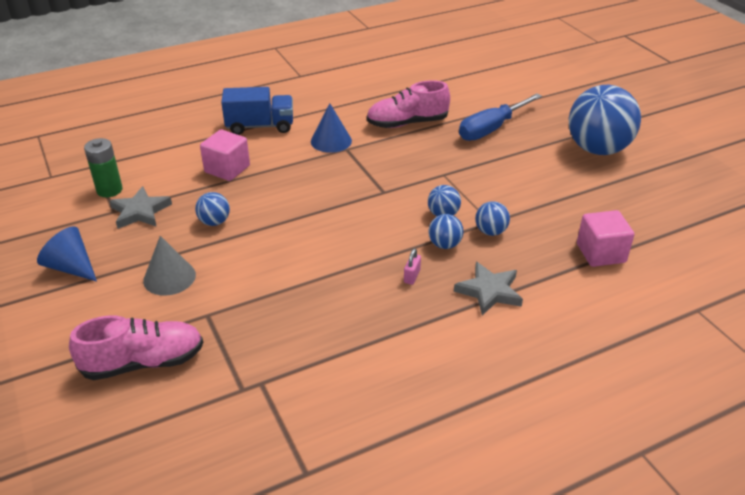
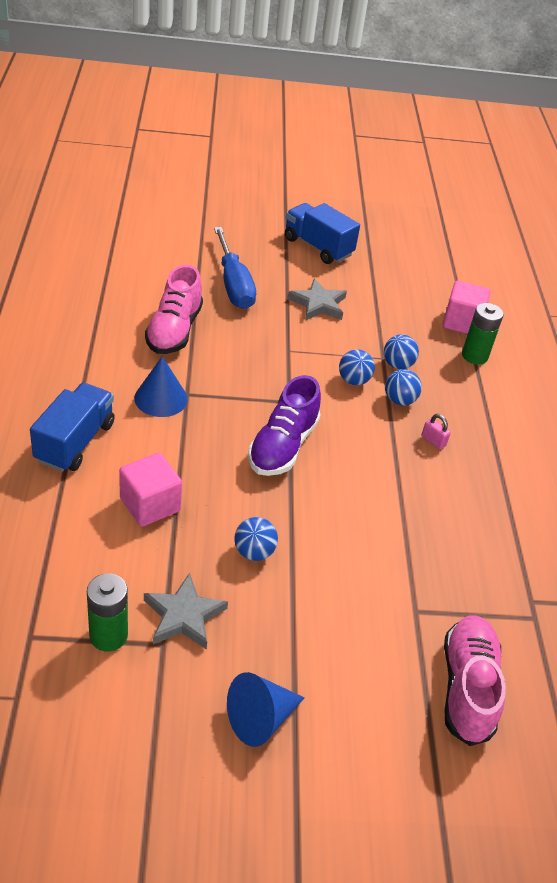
camera: 70 degrees left, 5 degrees up
grey cone [143,236,196,296] -> none
grey star [454,262,523,316] -> grey star moved to [288,279,347,321]
blue ball [569,85,641,155] -> blue truck [285,203,360,264]
none -> purple shoe [248,375,321,476]
none -> green battery [462,303,504,365]

